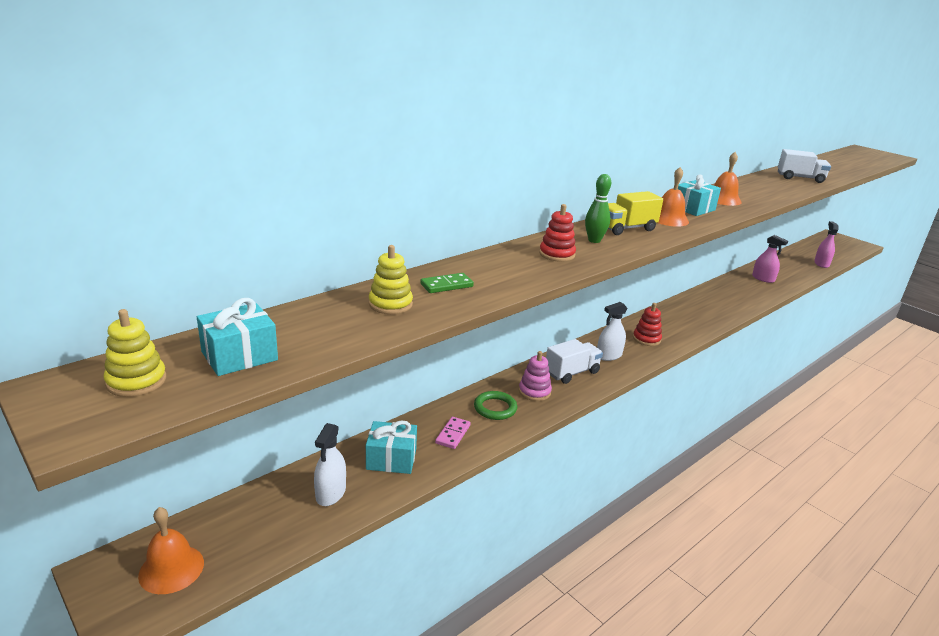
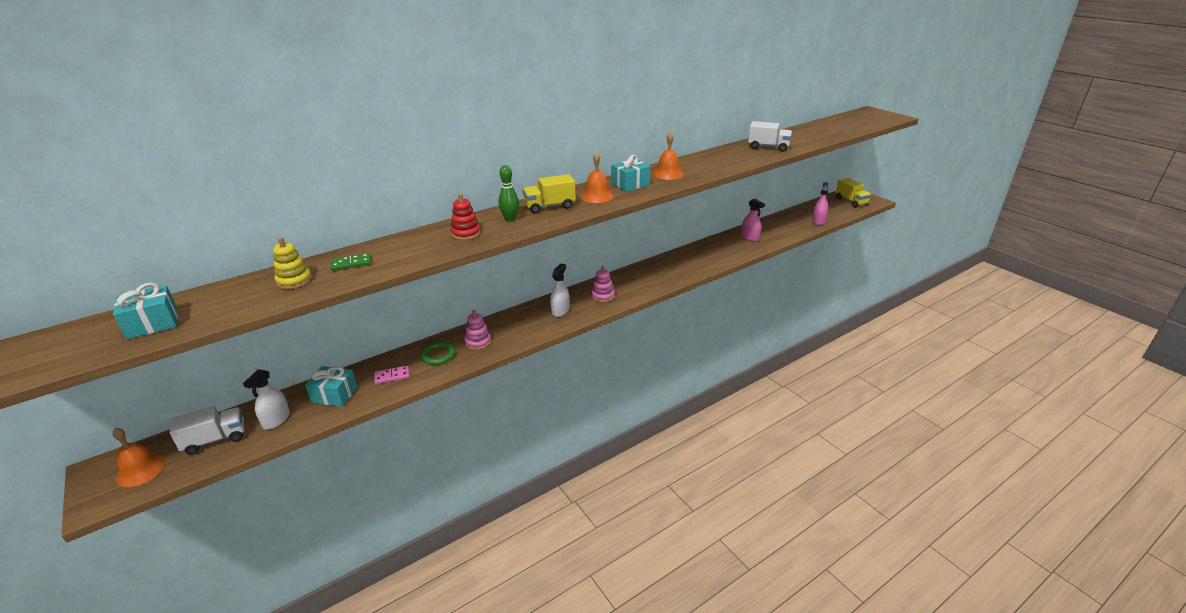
camera: 10 degrees right, 5 degrees up
yellow stacking toy [104,309,166,397] -> none
pink domino [435,417,471,449] -> pink domino turned 45 degrees clockwise [374,366,410,384]
white truck [546,339,603,384] -> white truck moved to [170,406,244,455]
white spray bottle [597,302,627,361] -> white spray bottle turned 135 degrees clockwise [550,264,569,317]
red stacking toy [633,303,662,346] -> pink stacking toy [591,266,615,302]
none -> yellow truck [836,178,871,208]

